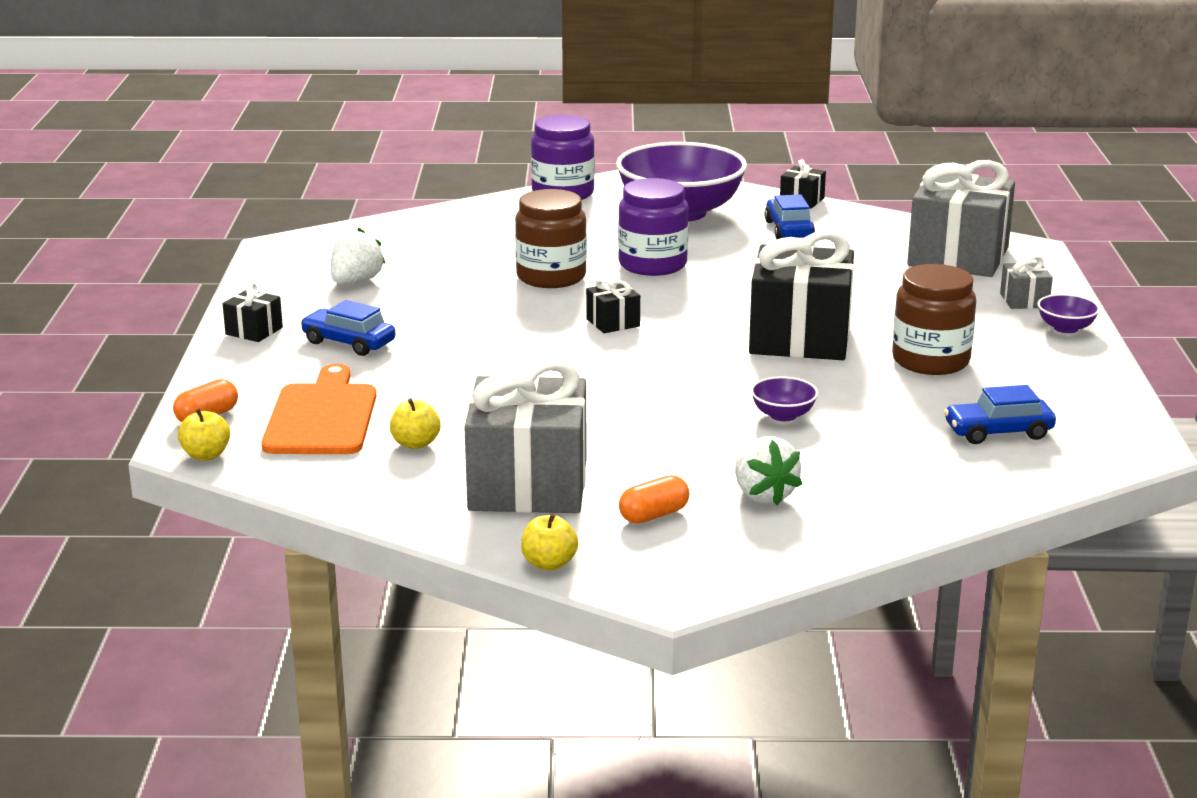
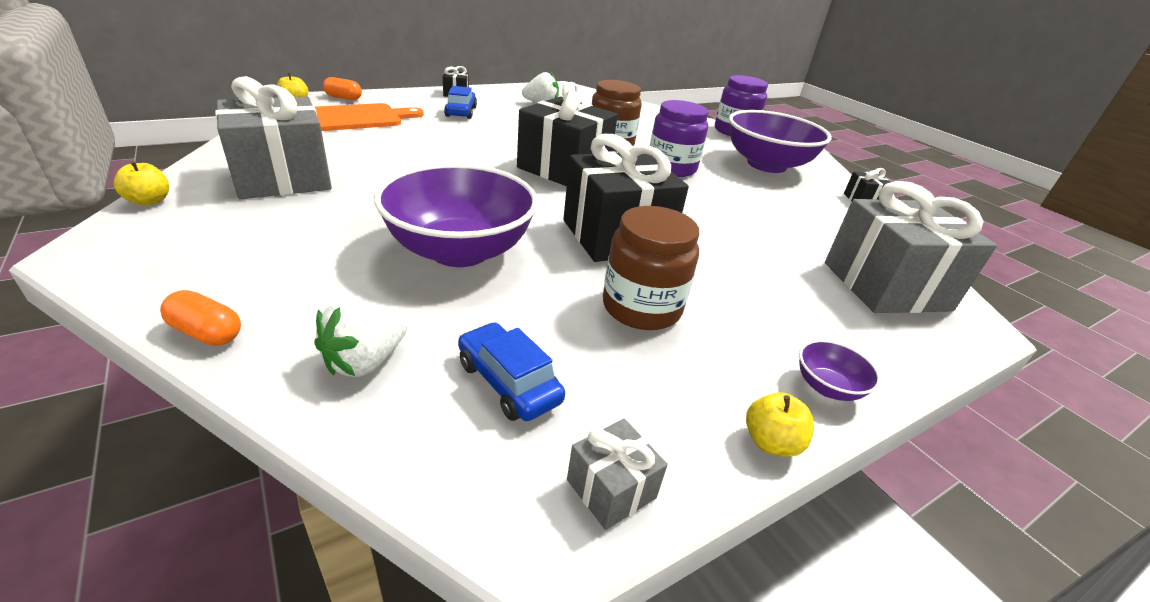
camera: 55 degrees right, 10 degrees up
yellow apple [390,398,441,449] -> yellow apple moved to [746,392,814,457]
black gift [586,277,640,333] -> black gift [517,82,618,186], size x2.30
orange capsule [619,475,690,524] -> orange capsule moved to [160,290,241,346]
white strawberry [735,436,802,505] -> white strawberry moved to [314,299,407,377]
purple bowl [751,376,818,421] -> purple bowl [374,163,538,267], size x2.48
blue car [765,194,815,239] -> none
grey gift [1000,256,1053,309] -> grey gift moved to [567,419,668,530]

